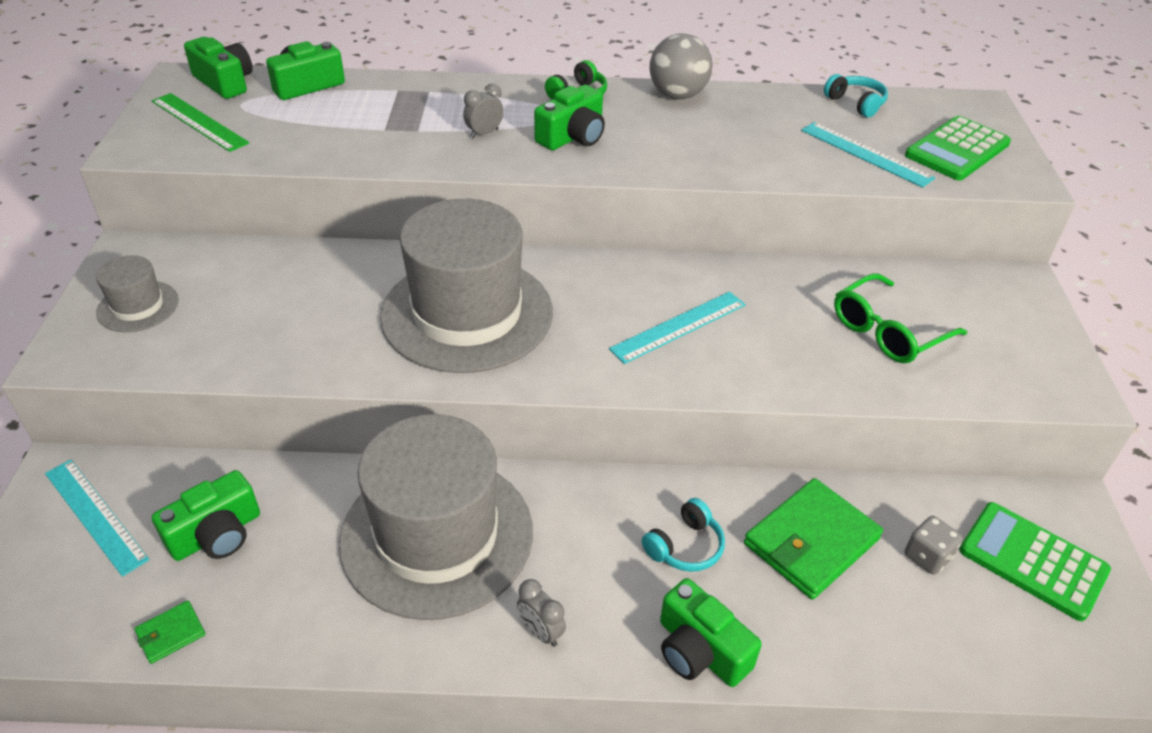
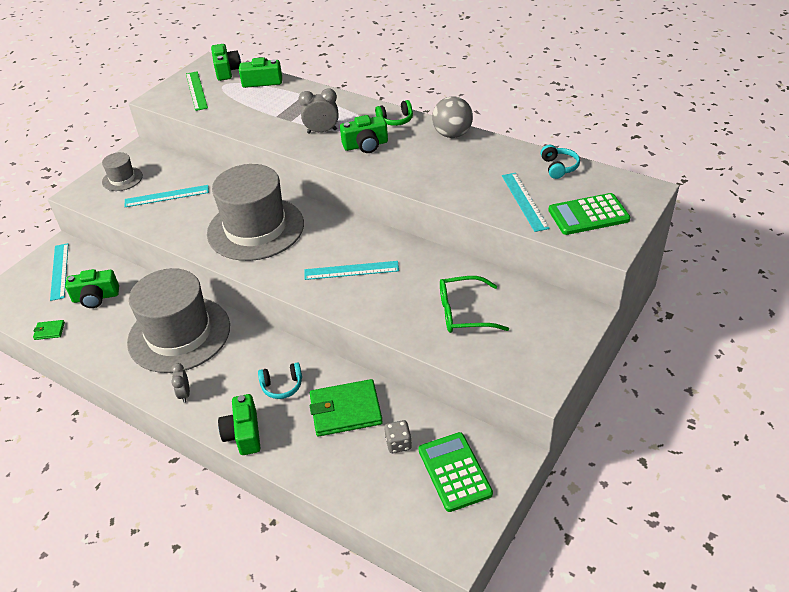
camera: 35 degrees right, 0 degrees up
grey clock [463,83,504,138] -> grey clock [298,88,339,134], size x1.54
none -> turquoise ruler [124,185,209,207]

